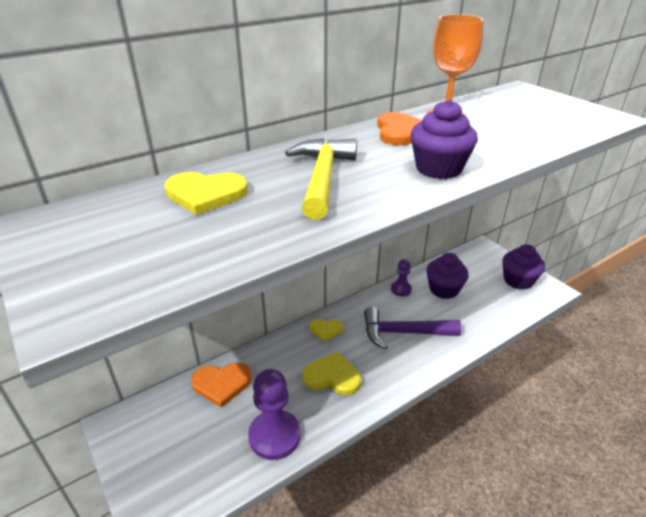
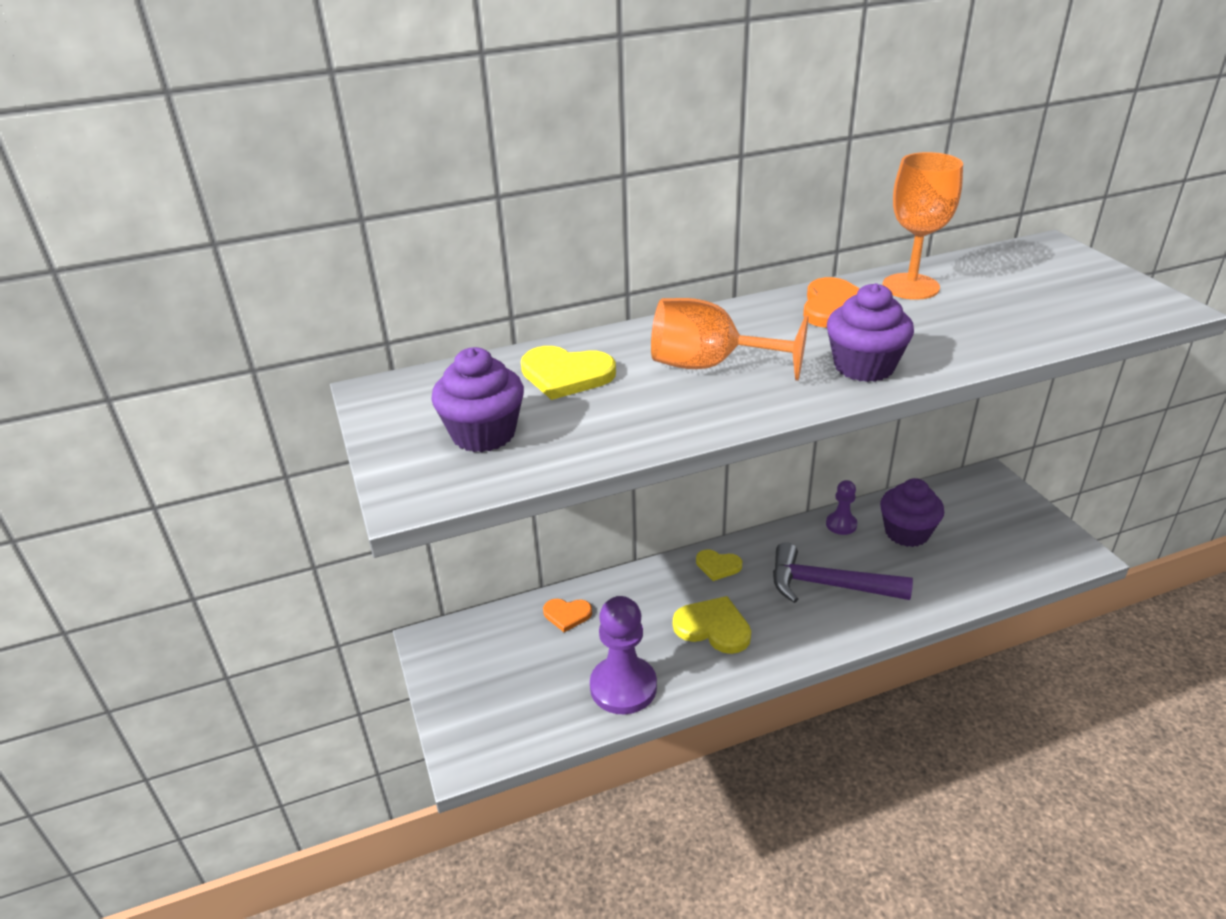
camera: 15 degrees right, 0 degrees up
orange heart [191,363,252,408] -> orange heart [543,599,592,632], size x0.63
yellow hammer [285,138,357,220] -> orange goblet [651,298,809,381]
purple cupcake [502,244,545,290] -> purple cupcake moved to [431,347,524,452]

